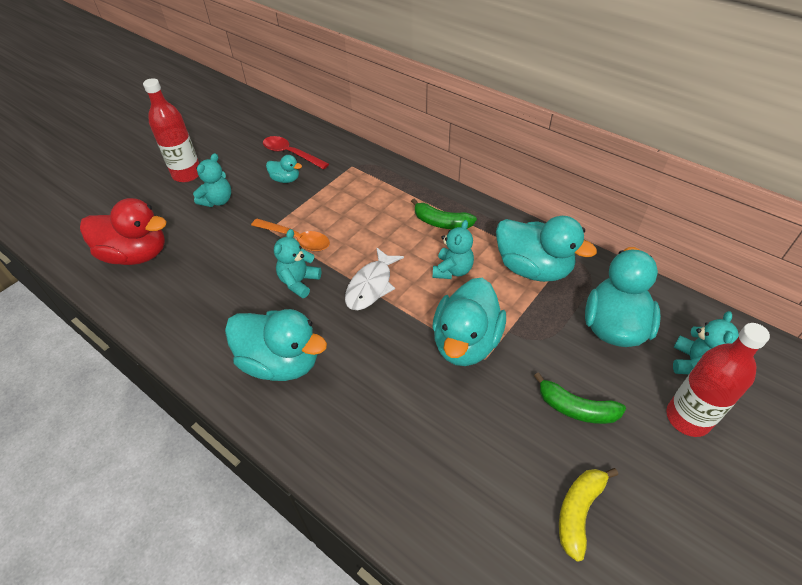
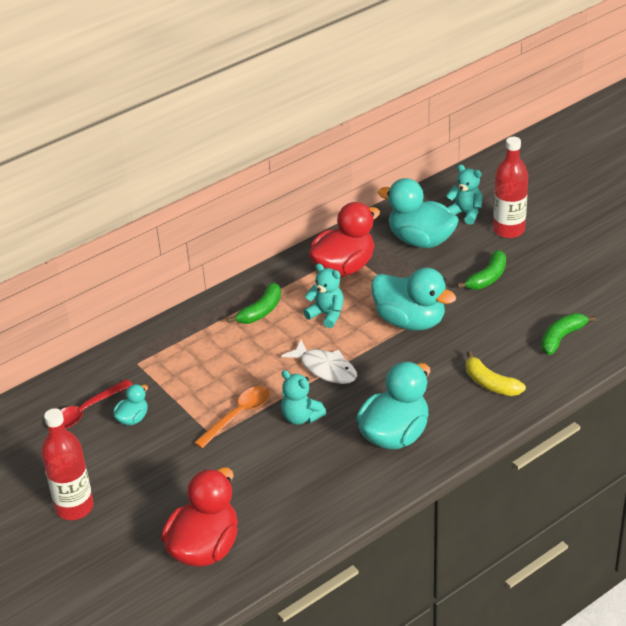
camera: 75 degrees left, 10 degrees down
turquoise teddy bear [193,153,231,207] -> none
turquoise duck [496,216,597,282] -> red duck [309,202,380,277]
yellow banana [559,468,618,562] -> yellow banana moved to [466,351,526,396]
none -> green banana [541,313,596,355]

